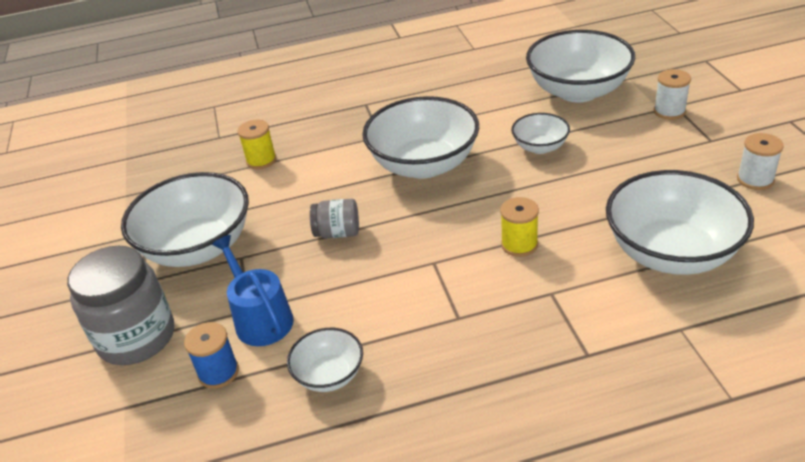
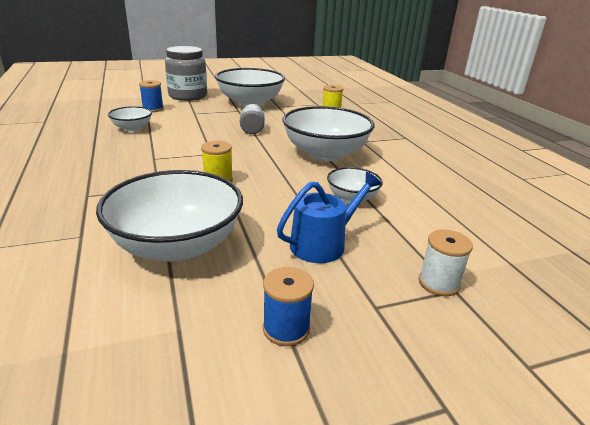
camera: 80 degrees right, 10 degrees down
blue watering can [212,235,294,346] -> blue watering can moved to [277,172,381,263]
white bowl [526,30,635,102] -> none
white spool [737,133,784,190] -> blue spool [263,267,314,346]

